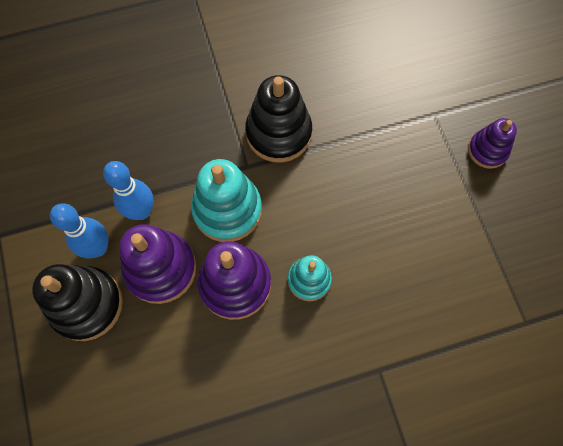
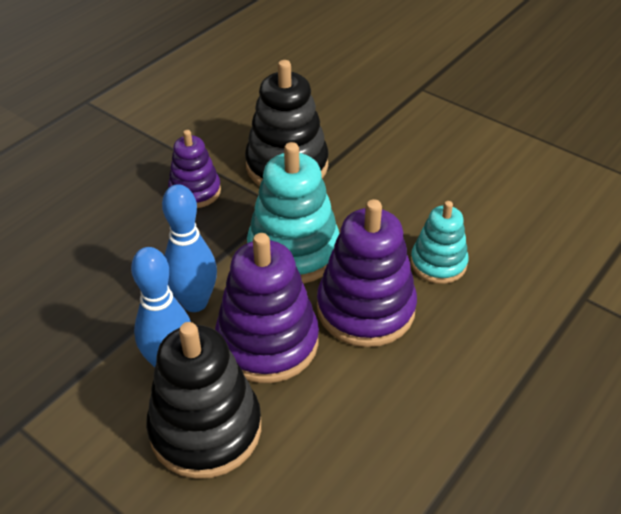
camera: 35 degrees left, 25 degrees down
purple stacking toy [468,118,517,169] -> purple stacking toy moved to [168,130,221,208]

